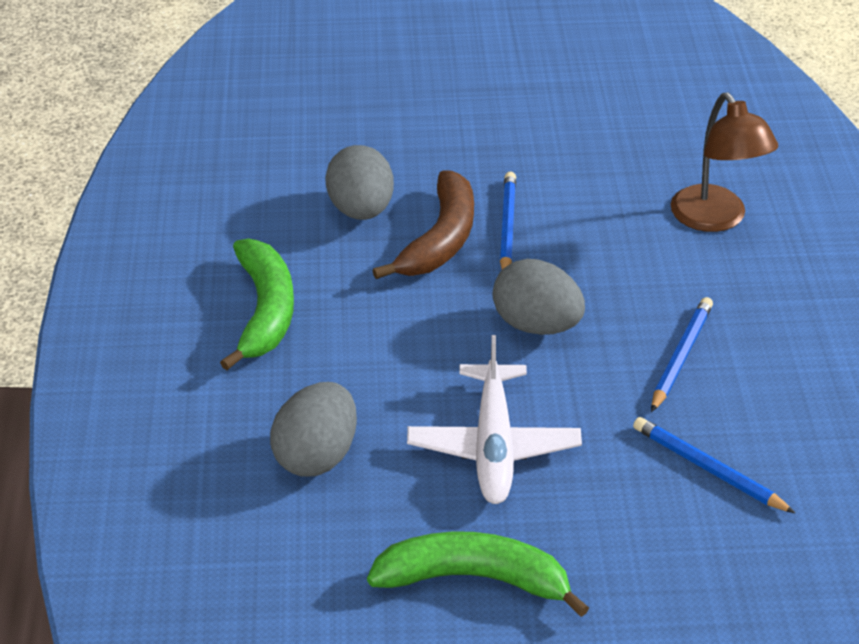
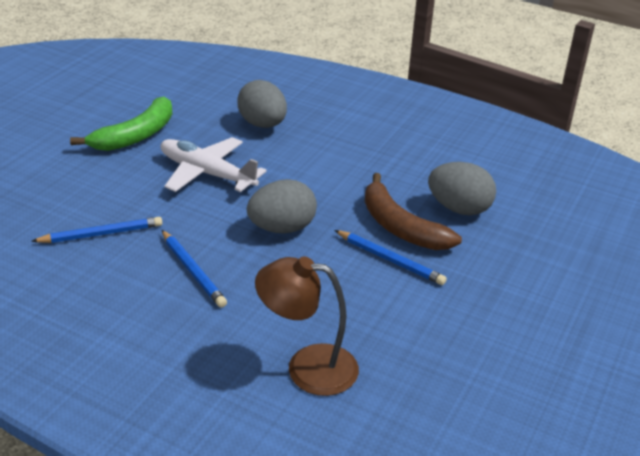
camera: 120 degrees right, 5 degrees down
green banana [220,239,294,370] -> none

